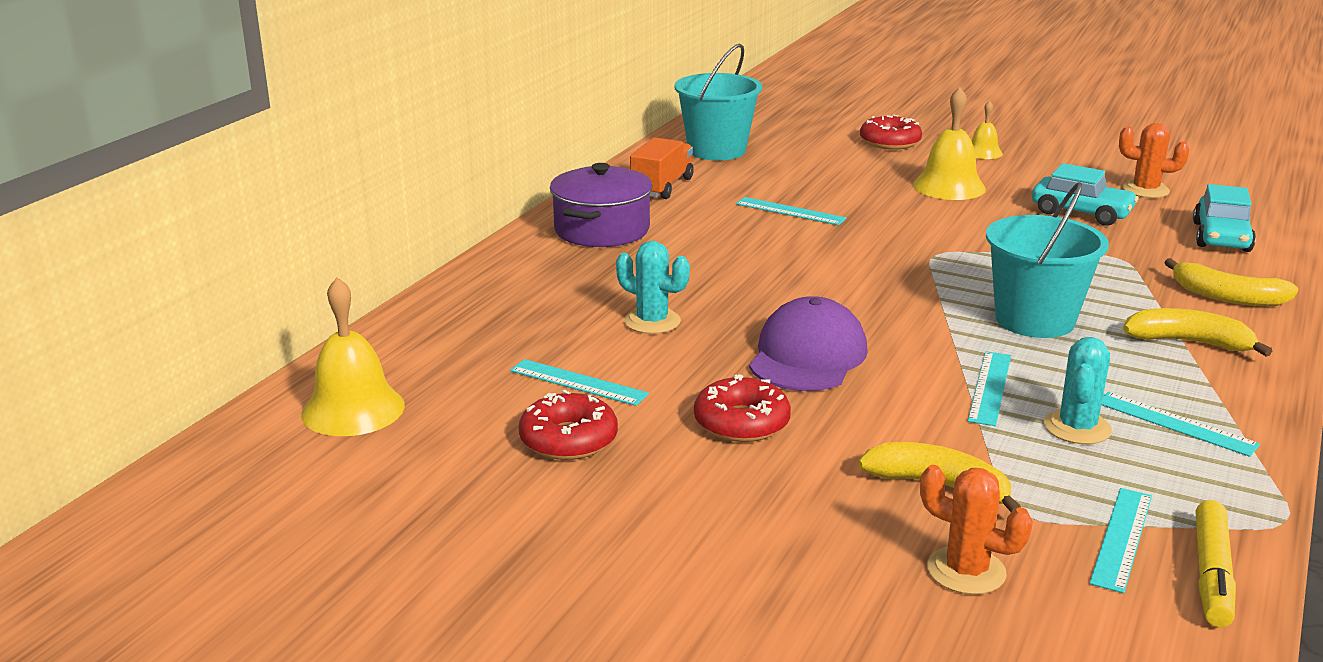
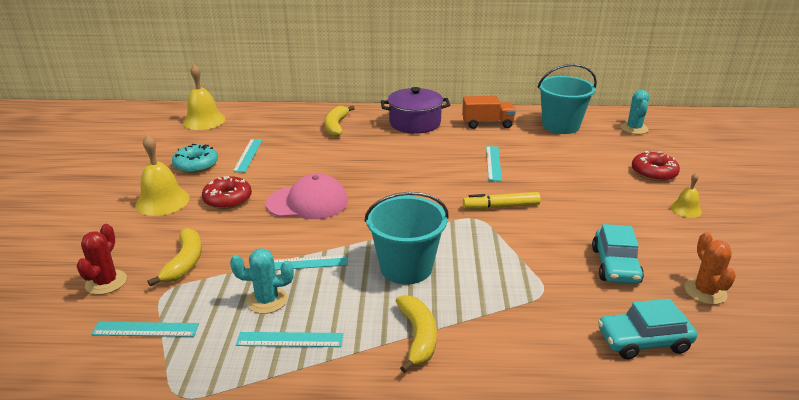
camera: 65 degrees right, 5 degrees up
red donut [519,390,618,460] -> turquoise donut [172,144,218,173]
turquoise cactus [616,241,690,334] -> turquoise cactus moved to [621,90,649,134]
purple cap [749,296,868,391] -> pink cap [266,173,348,219]
yellow bell [913,87,986,200] -> yellow bell moved to [135,135,190,216]
orange cactus [920,465,1033,595] -> red cactus [77,224,127,295]
turquoise ruler [1101,392,1260,457] -> turquoise ruler turned 75 degrees clockwise [236,332,343,347]
yellow banana [1164,258,1299,306] -> yellow banana moved to [324,106,355,137]
yellow marker [1196,500,1236,628] -> yellow marker moved to [463,192,541,209]

